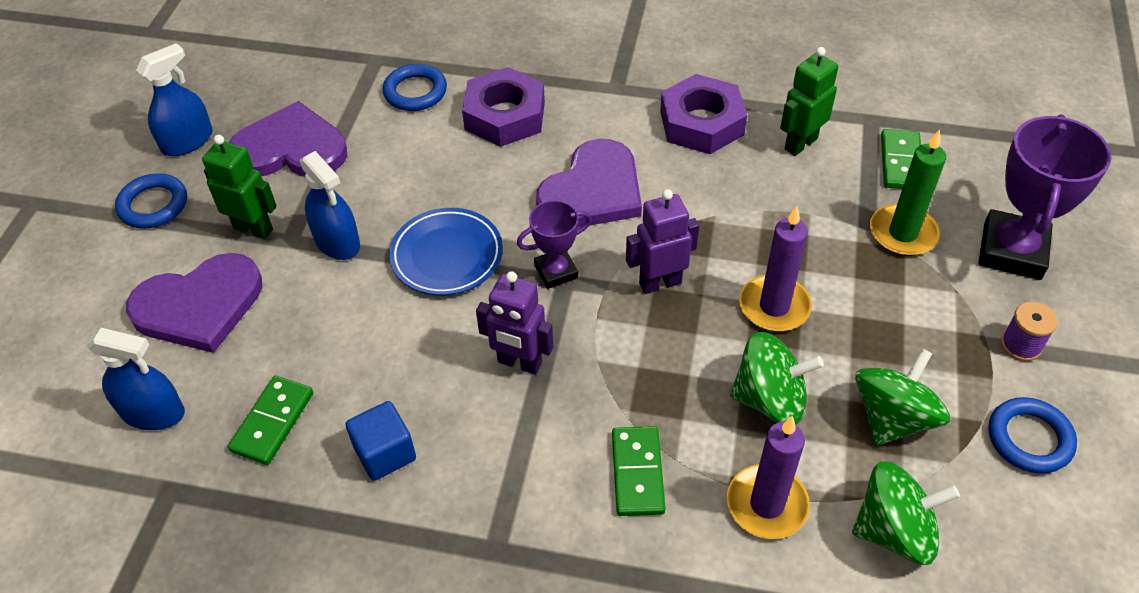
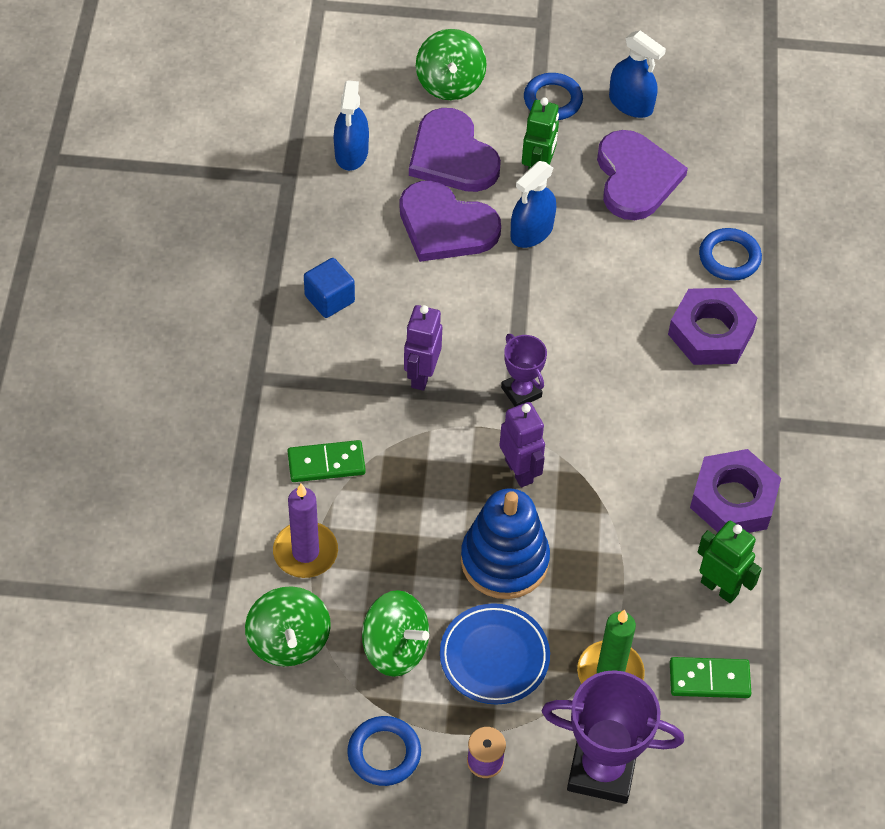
camera: 80 degrees right, 5 degrees up
green domino [228,376,313,465] -> none
blue plate [389,208,503,295] -> blue plate moved to [440,603,550,705]
purple heart [536,139,642,228] -> purple heart moved to [400,180,501,262]
green spinning top [730,332,824,425] -> green spinning top moved to [416,29,487,100]
purple candle [739,206,812,332] -> blue stacking toy [461,488,550,599]

